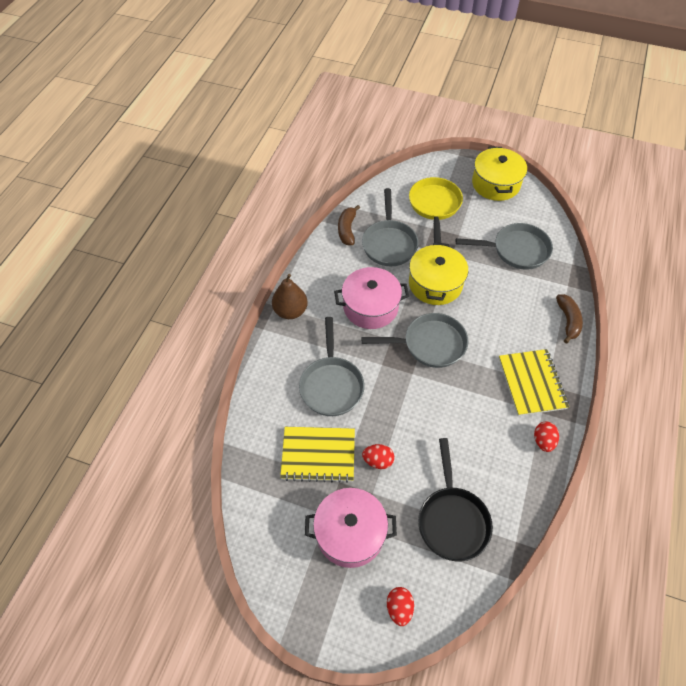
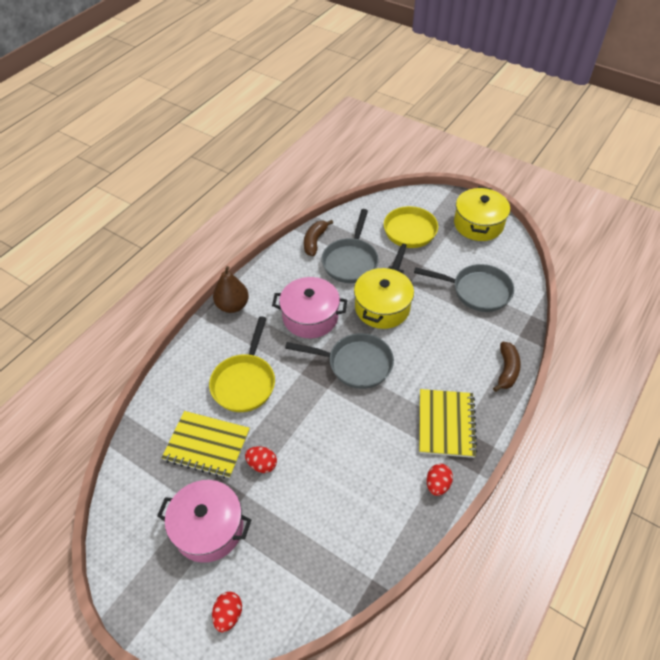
camera: 15 degrees right, 5 degrees down
grey pan [299,317,365,416] -> yellow pan [209,316,275,412]
black pan [418,438,493,562] -> none

